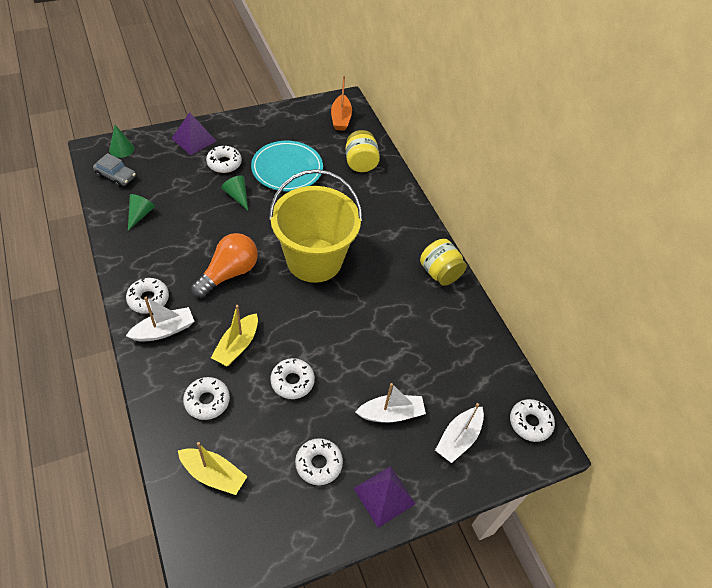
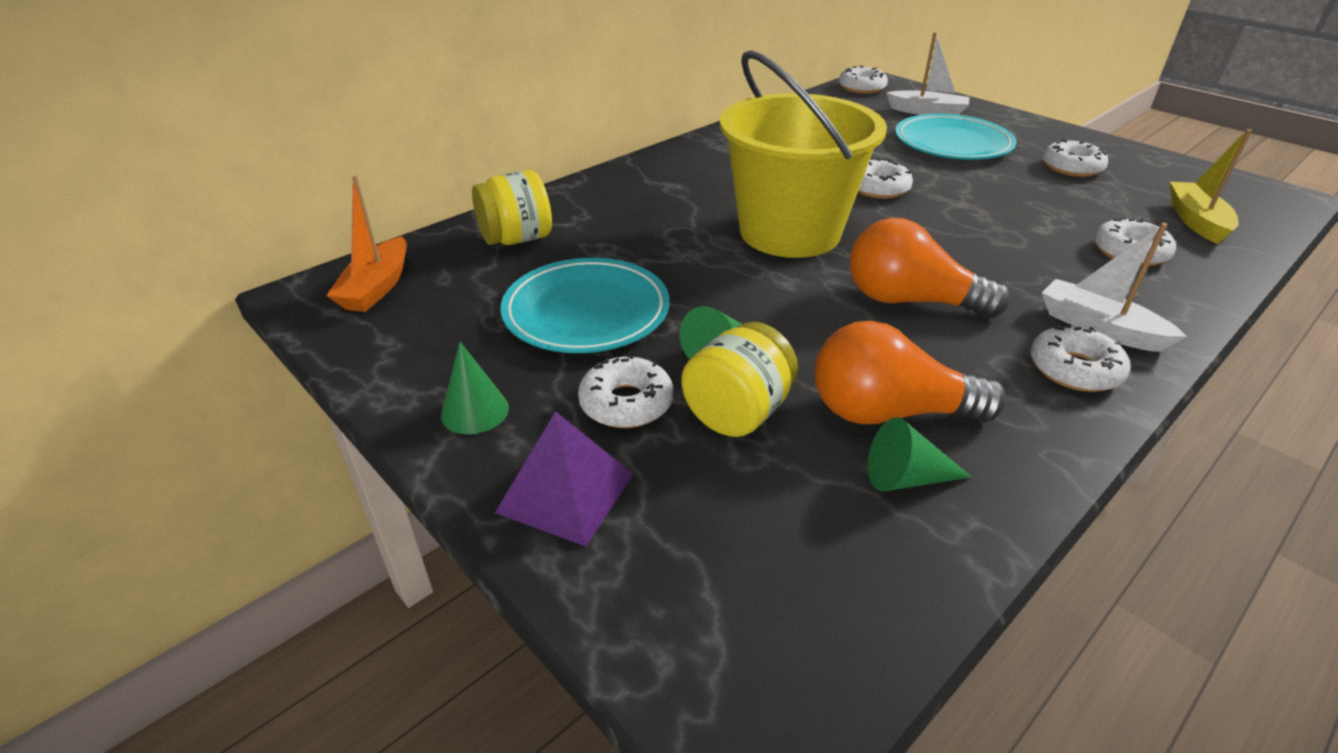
camera: 105 degrees left, 15 degrees down
grey car [93,153,136,188] -> none
green cone [109,125,134,158] -> green cone moved to [441,342,509,434]
yellow boat [211,305,258,366] -> none
white donut [270,358,315,399] -> white donut moved to [858,158,913,199]
orange boat [331,75,352,131] -> orange boat turned 120 degrees clockwise [326,176,407,312]
purple pyramid [353,466,416,528] -> none
white boat [356,383,426,423] -> turquoise plate [895,114,1017,160]
yellow jar [420,239,467,286] -> yellow jar moved to [681,322,798,437]
none -> orange light bulb [814,321,1006,424]

